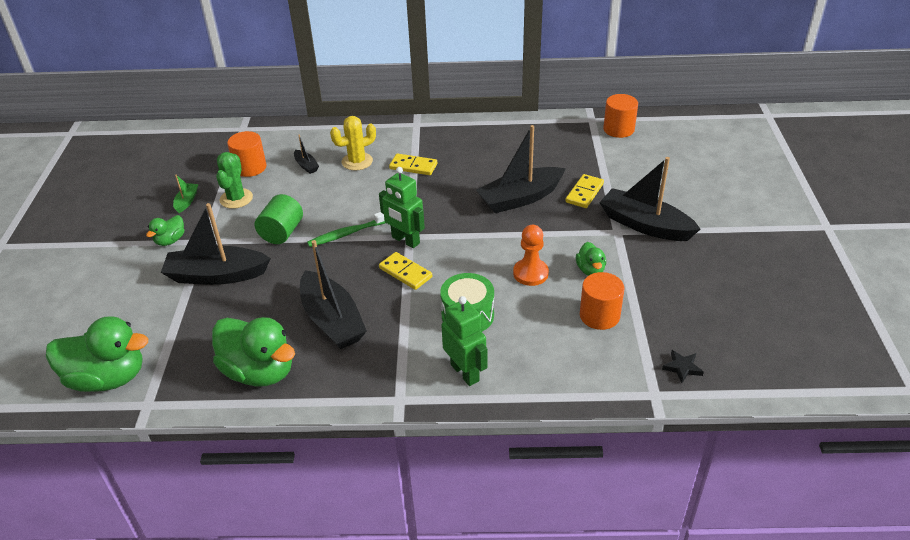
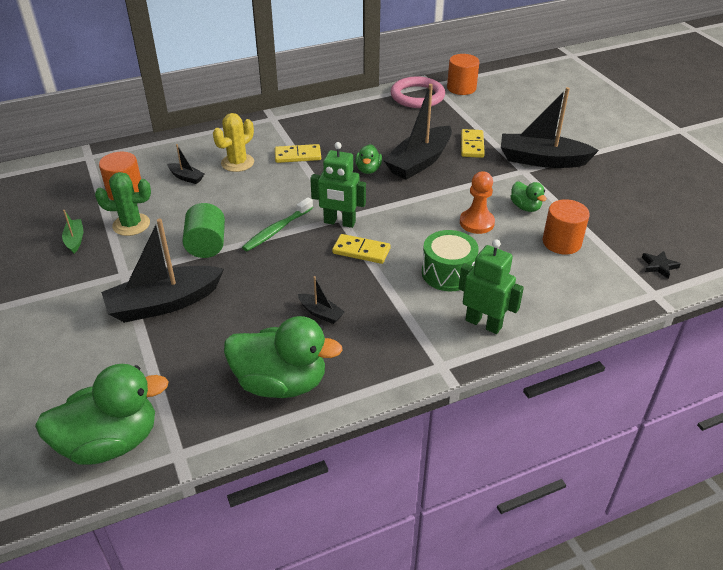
camera: 25 degrees left, 0 degrees up
green duck [146,215,184,246] -> green duck moved to [355,144,382,174]
green cactus [216,152,253,209] -> green cactus turned 75 degrees counterclockwise [95,172,151,236]
black boat [300,240,367,349] -> black boat [298,276,345,324], size x0.45
none -> pink ring [391,76,445,108]

